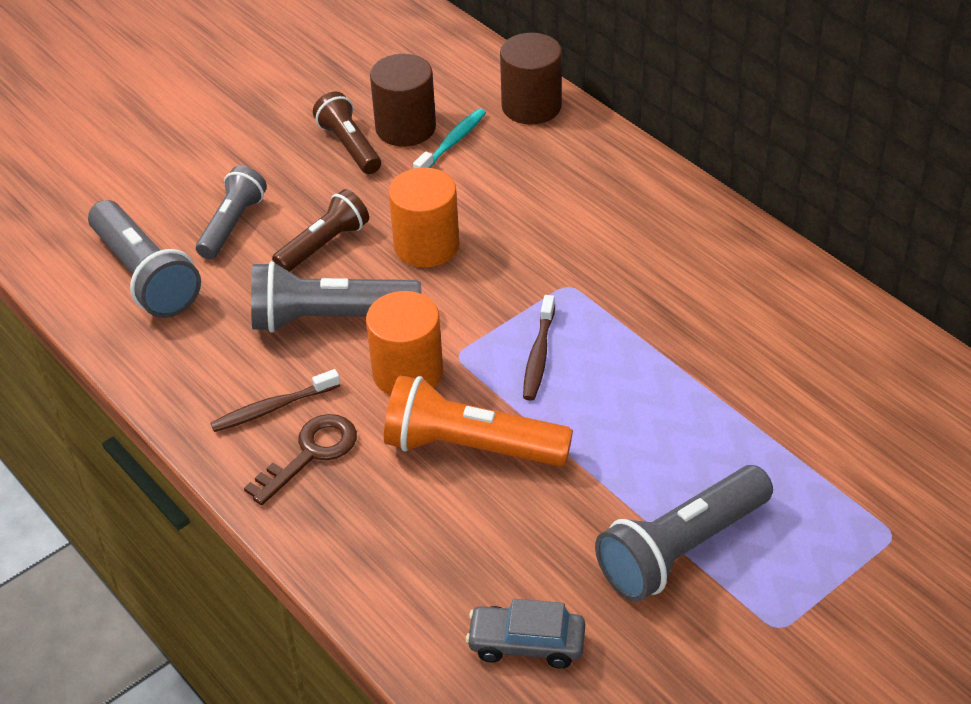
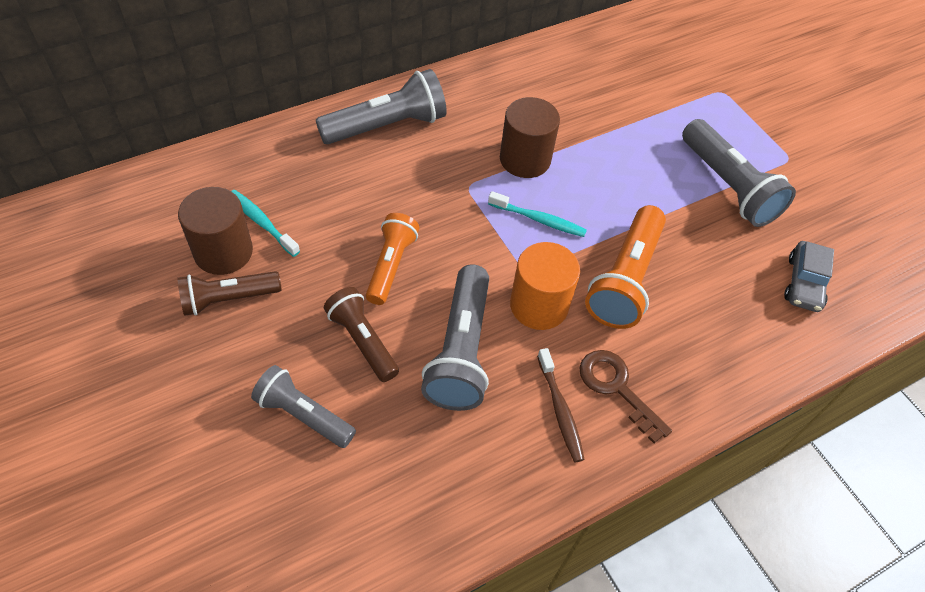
camera: 85 degrees left, 10 degrees up
grey flashlight [88,200,201,318] -> grey flashlight moved to [316,69,447,144]
orange cylinder [388,168,459,267] -> orange flashlight [366,213,420,305]
brown cylinder [500,33,562,125] -> brown cylinder moved to [500,97,560,178]
brown toothbrush [523,295,555,401] -> turquoise toothbrush [488,191,587,237]

